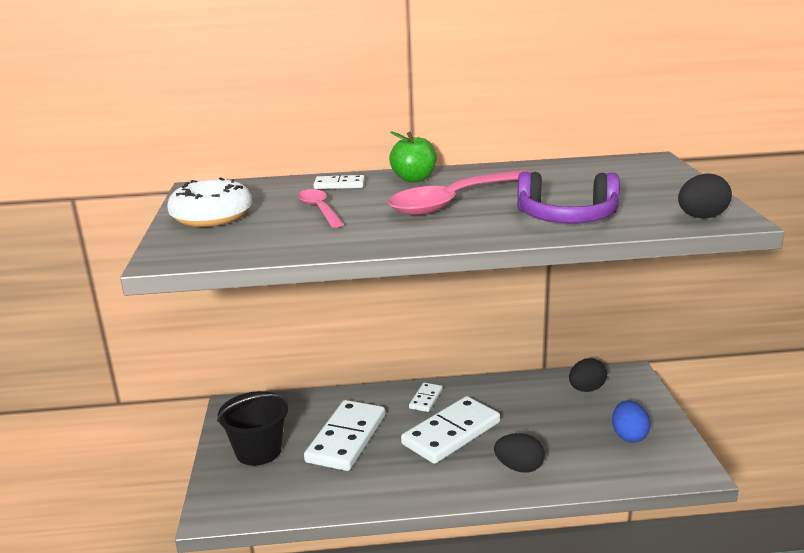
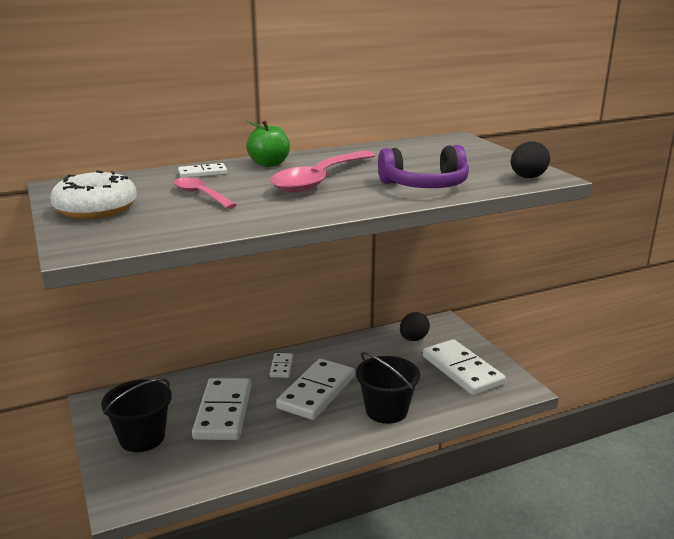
camera: 20 degrees left, 0 degrees up
black egg [494,433,545,473] -> black bucket [356,352,420,424]
blue egg [612,400,650,443] -> white domino [423,339,506,395]

